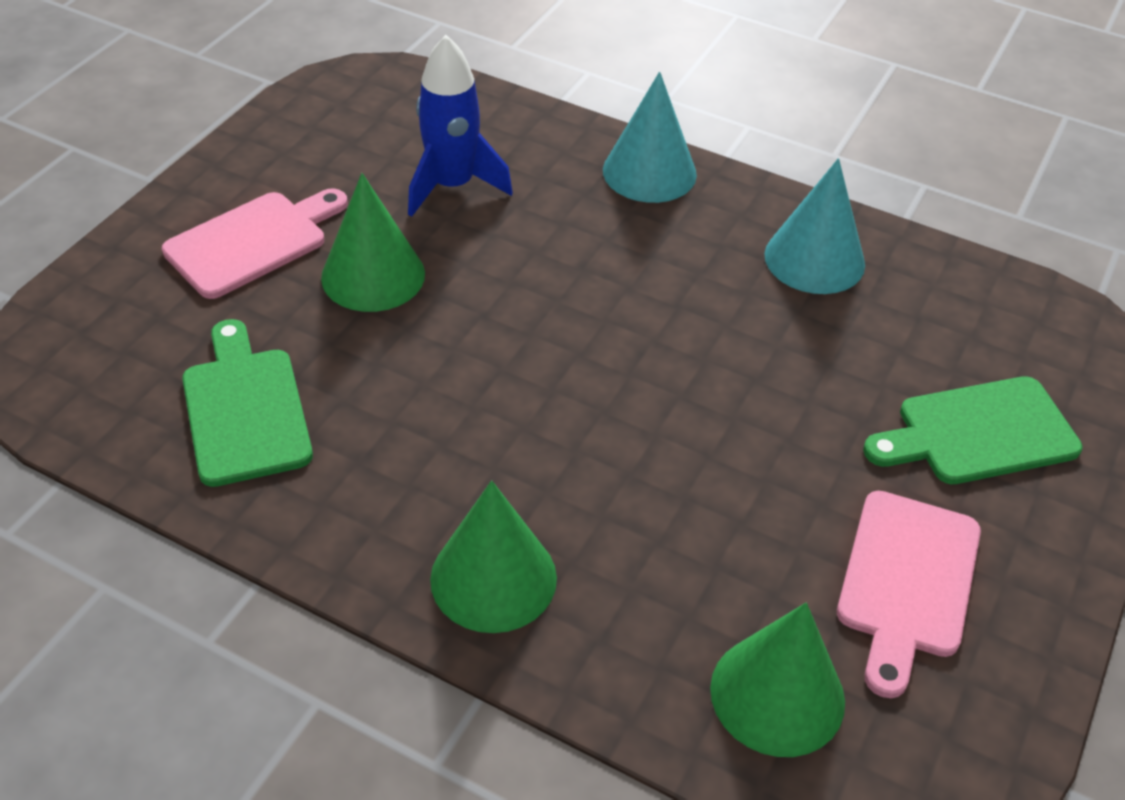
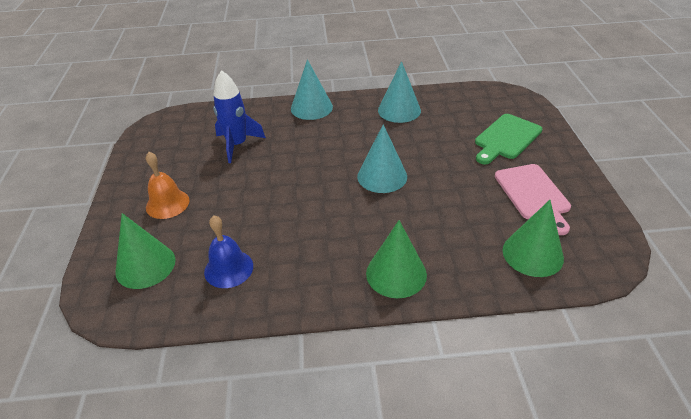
camera: 30 degrees left, 5 degrees down
pink cutting board [162,188,348,299] -> orange bell [146,152,190,219]
green cutting board [182,319,313,487] -> blue bell [204,215,253,288]
green cone [321,173,425,312] -> green cone moved to [115,213,175,289]
none -> turquoise cone [357,124,407,193]

